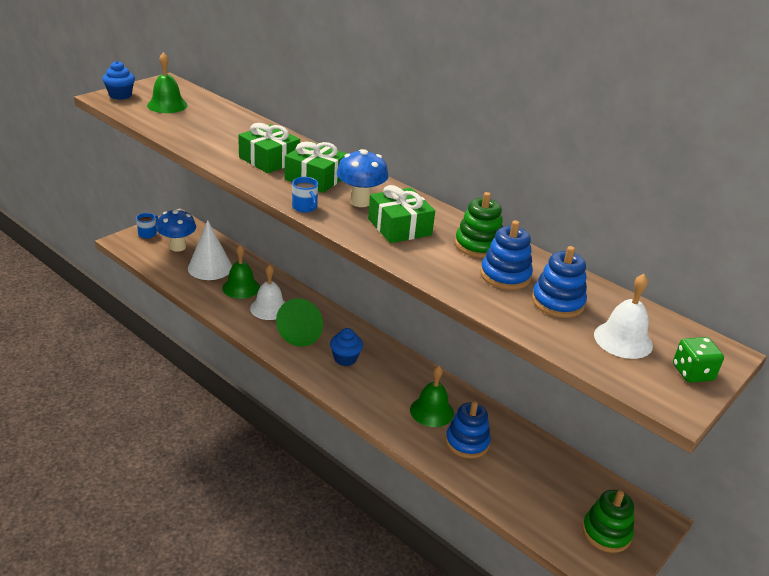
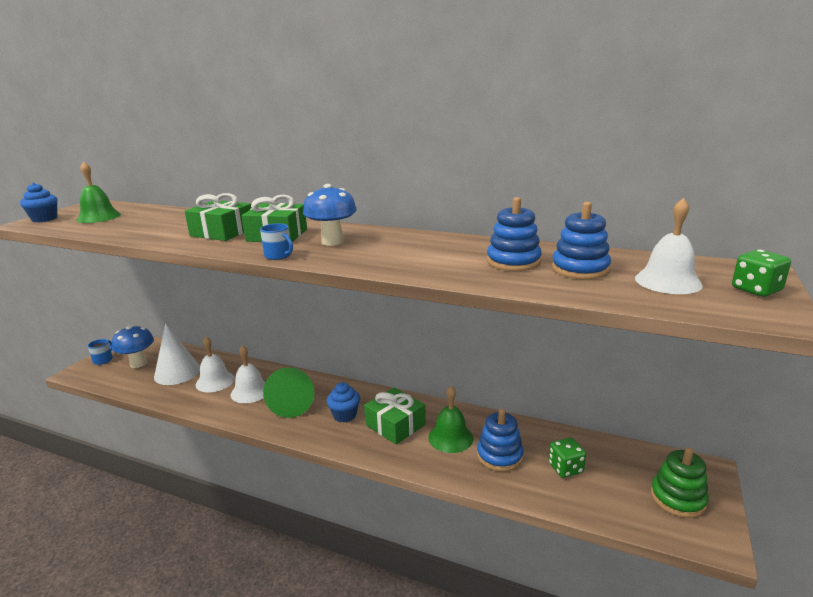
camera: 15 degrees left, 10 degrees down
green bell [222,244,260,299] -> white bell [196,337,235,392]
green gift [368,185,435,243] -> green gift moved to [364,387,426,444]
green stacking toy [455,192,503,258] -> none
none -> green dice [549,438,586,478]

